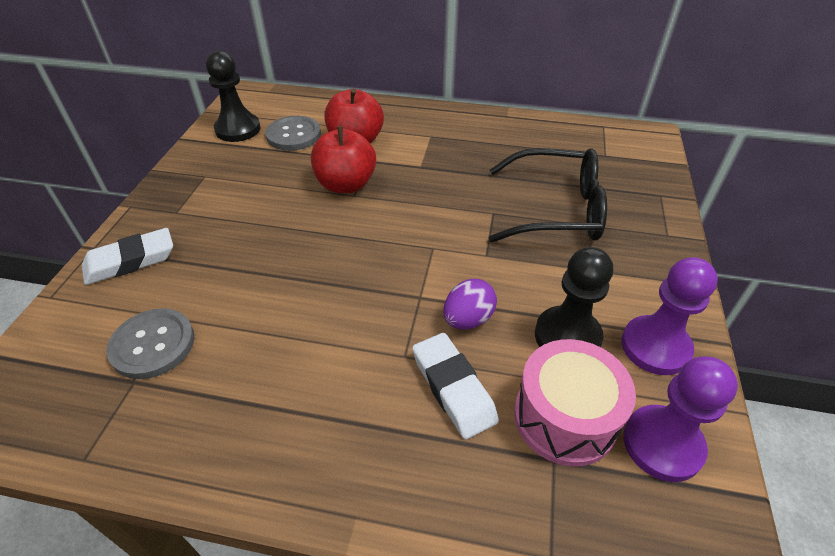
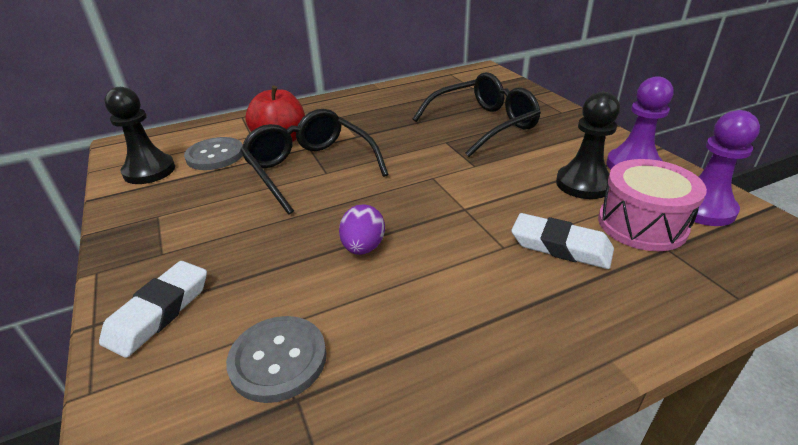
camera: 35 degrees left, 10 degrees down
red apple [311,126,376,193] -> black glasses [240,109,389,215]
purple egg [443,279,497,329] -> purple egg moved to [339,204,385,255]

